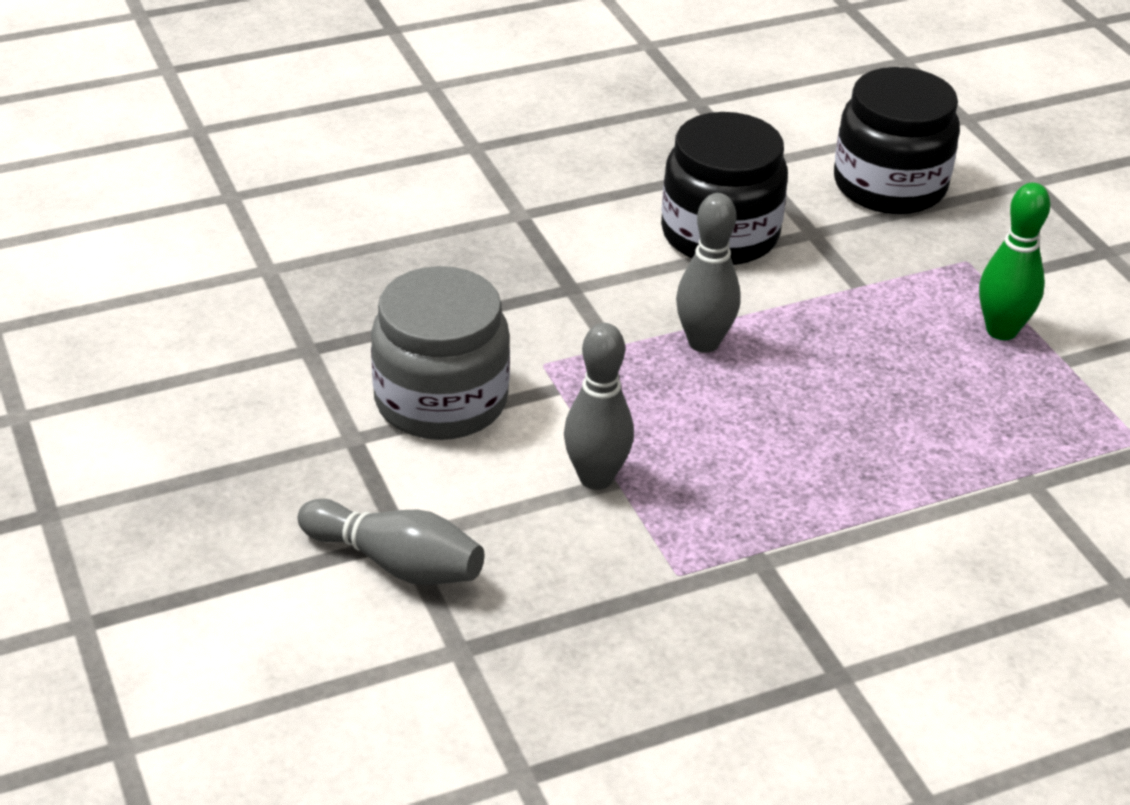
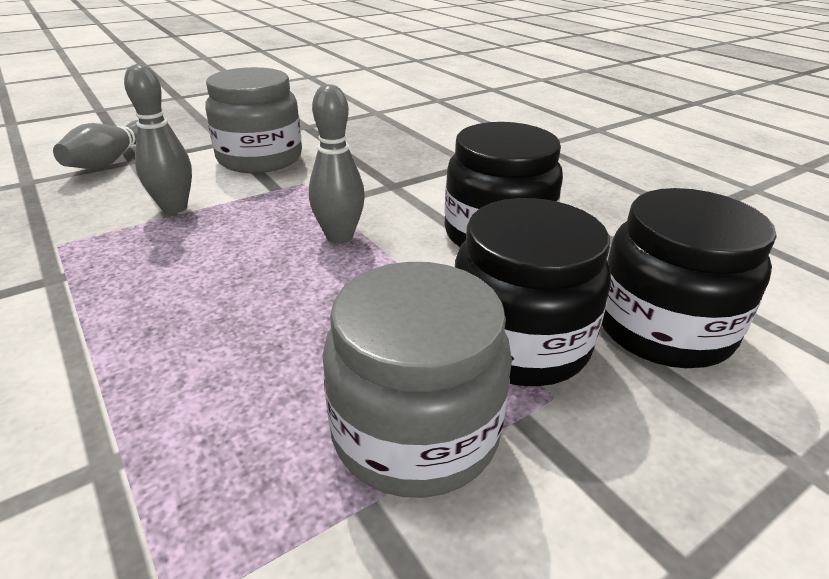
camera: 80 degrees right, 5 degrees down
green bowling pin [979,183,1050,340] -> grey jar [322,262,512,498]
none -> black jar [455,198,611,386]

